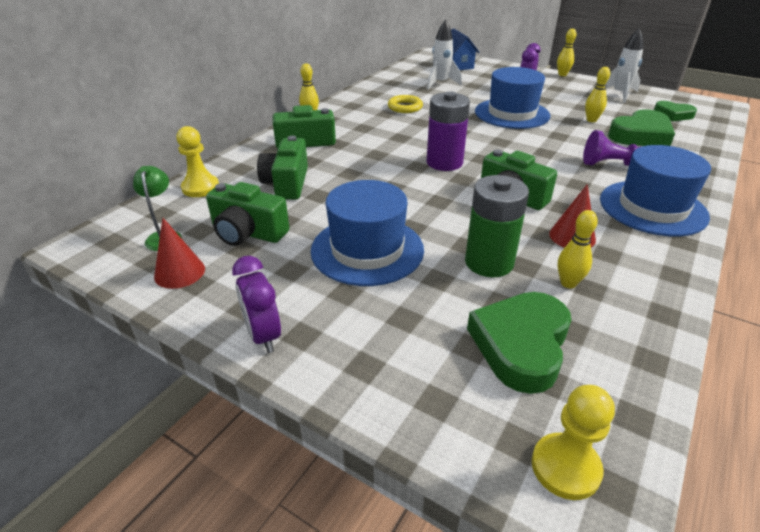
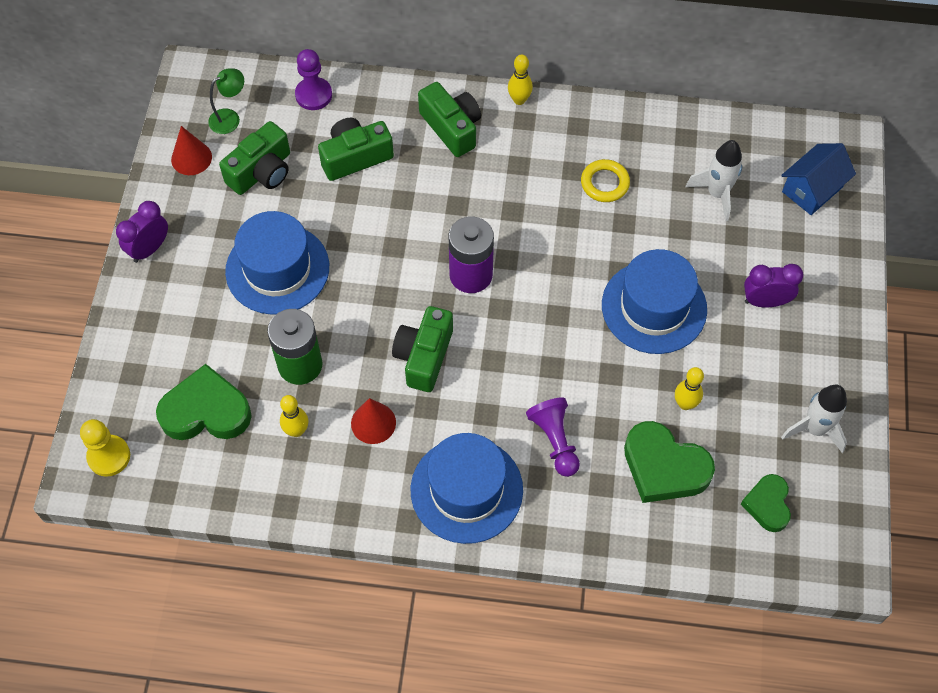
camera: 65 degrees right, 25 degrees up
yellow pawn [176,126,219,197] -> purple pawn [295,49,332,110]
green camera [206,182,289,246] -> green camera turned 135 degrees counterclockwise [219,121,290,195]
yellow bowling pin [557,29,576,76] -> none

